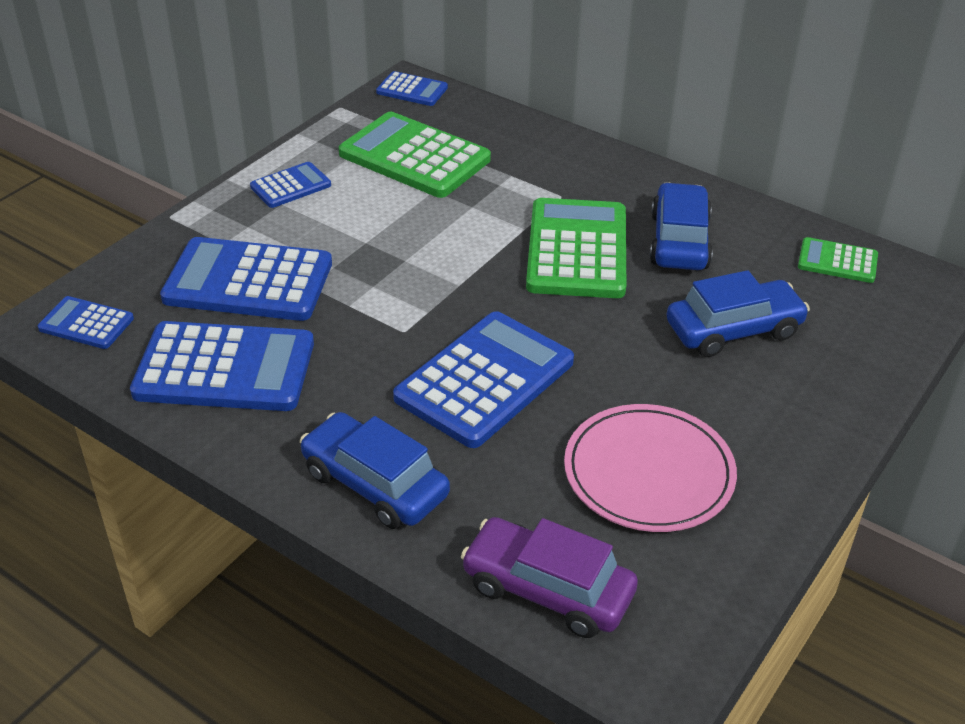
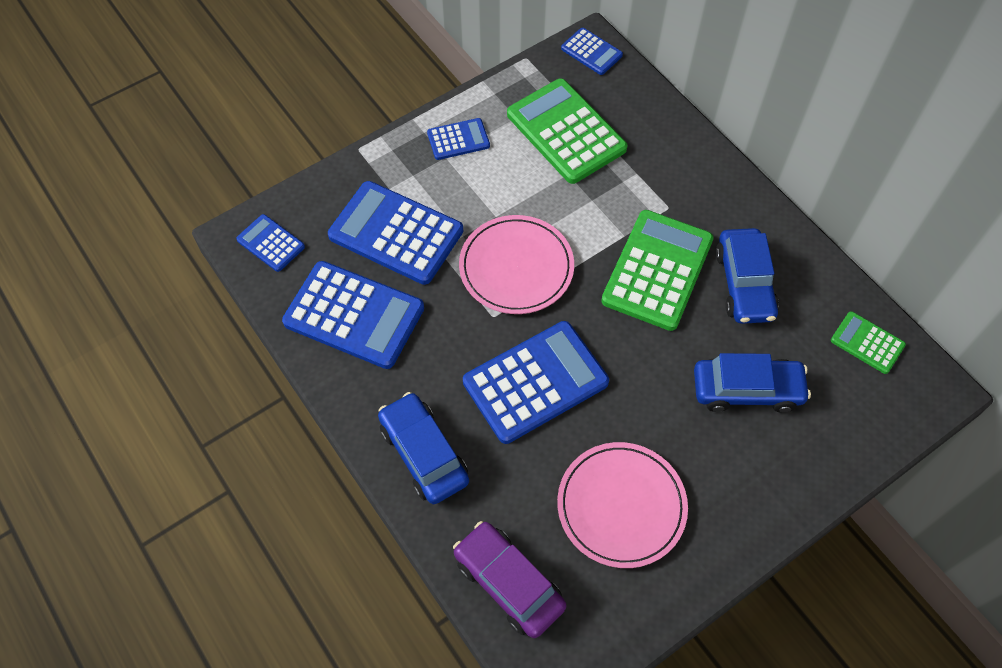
camera: 20 degrees right, 20 degrees up
blue car [649,182,713,270] -> blue car turned 150 degrees clockwise [715,228,779,324]
none -> pink plate [459,215,574,314]

